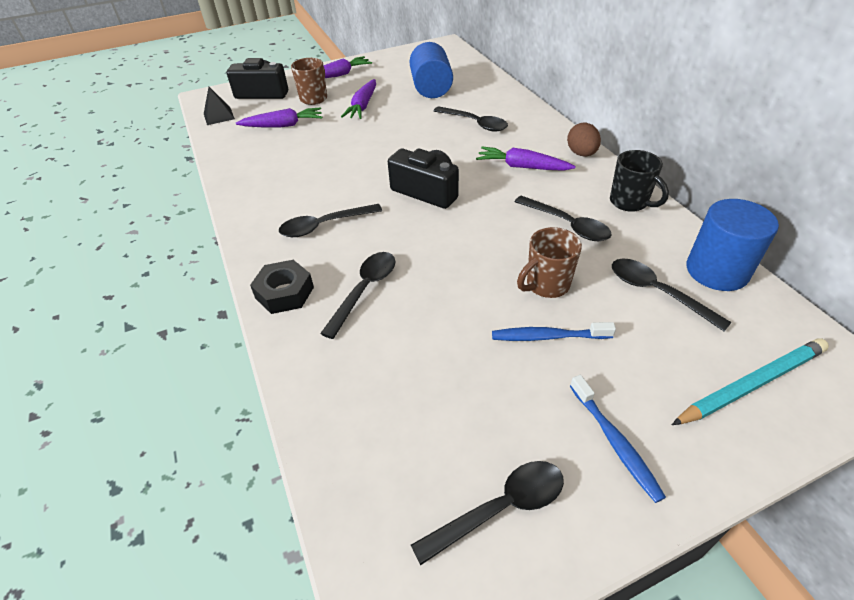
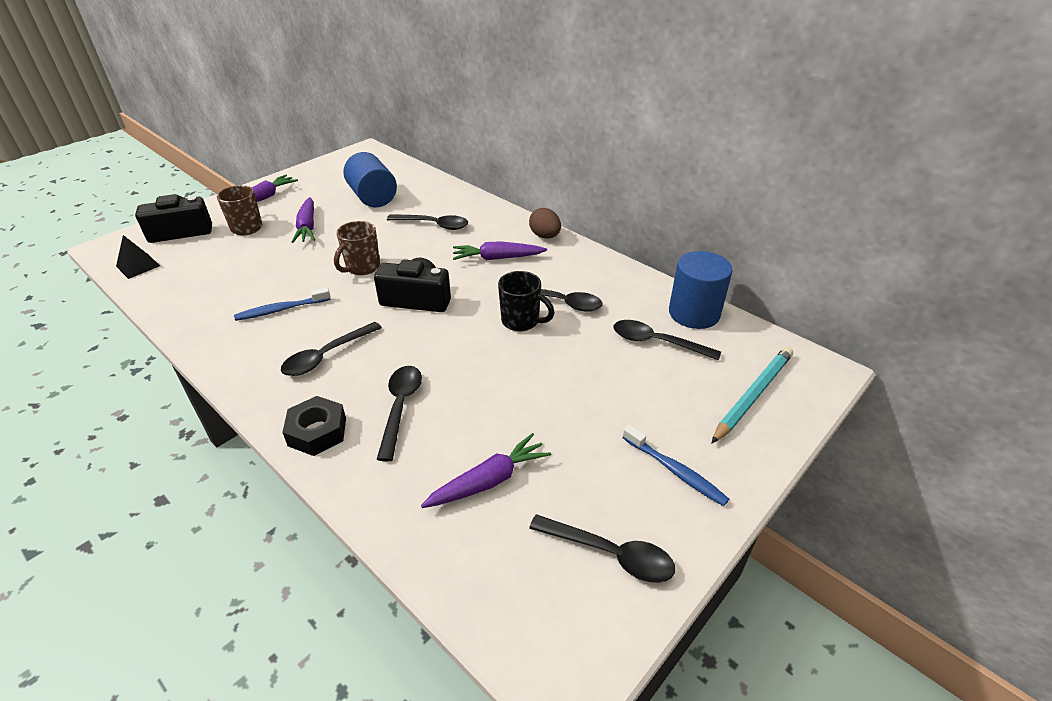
camera: 25 degrees left, 5 degrees down
purple carrot [236,107,322,127] -> purple carrot moved to [421,433,551,508]
black spoon [411,461,564,565] -> black spoon turned 75 degrees clockwise [529,514,675,583]
blue toothbrush [492,322,616,341] -> blue toothbrush moved to [234,288,331,321]
brown mug [517,227,582,298] -> brown mug moved to [334,221,380,275]
black mug [610,150,669,212] -> black mug moved to [498,271,555,331]

